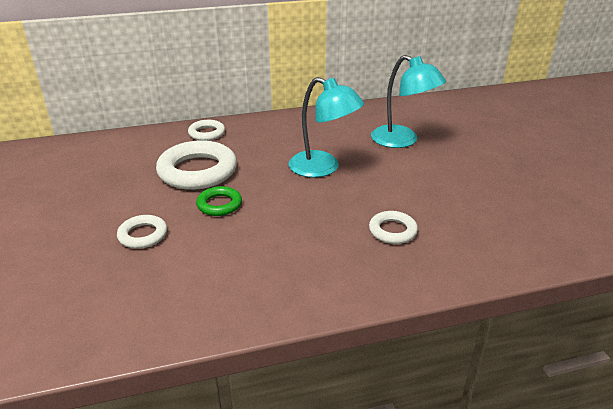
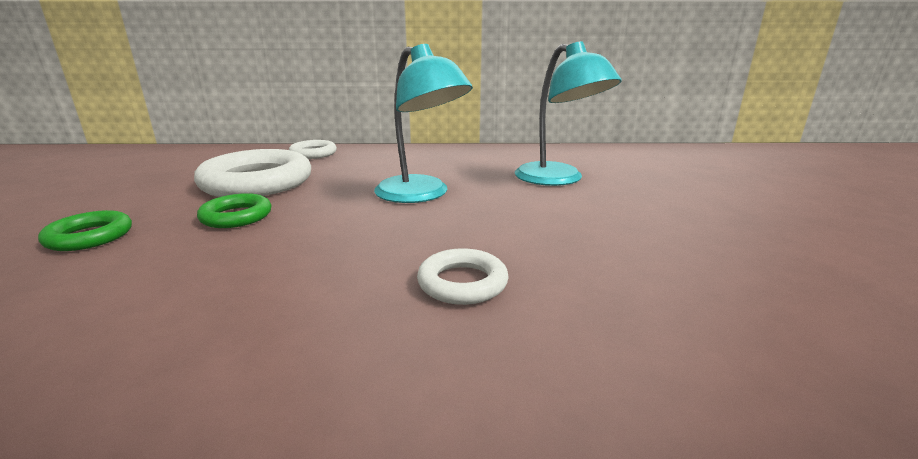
camera: 15 degrees right, 10 degrees down
white ring [117,215,167,249] -> green ring [38,210,132,251]

